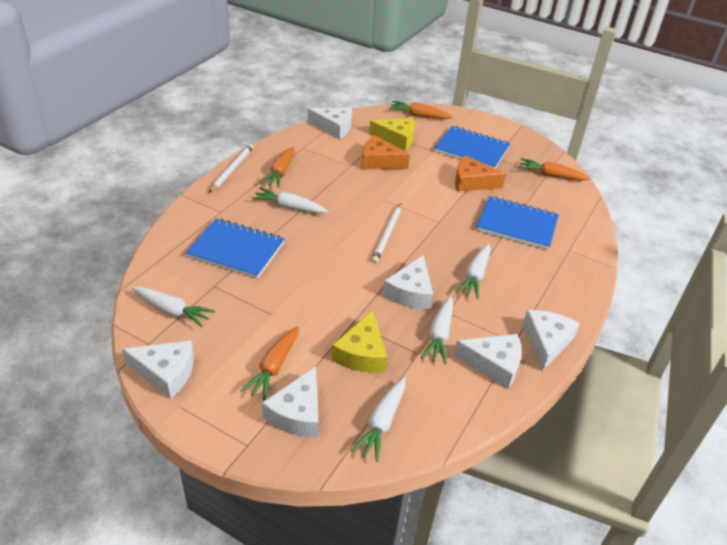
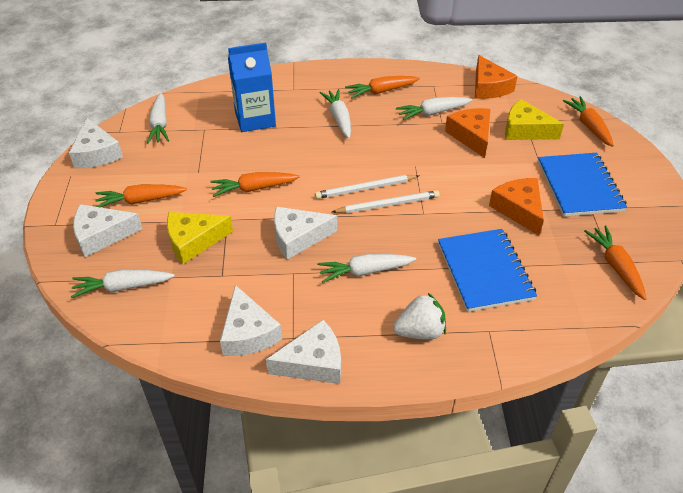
camera: 60 degrees right, 5 degrees up
blue notebook [186,218,285,279] -> blue carton [228,43,276,132]
white pencil [209,144,253,193] -> white pencil moved to [332,190,440,213]
white cheese [308,107,352,140] -> orange cheese [475,55,517,99]
yellow cheese [369,118,415,151] -> yellow cheese turned 135 degrees clockwise [505,99,564,140]
white carrot [421,296,453,364] -> white carrot moved to [396,97,472,121]
none -> orange carrot [210,172,300,197]
none -> white strawberry [393,293,446,339]

